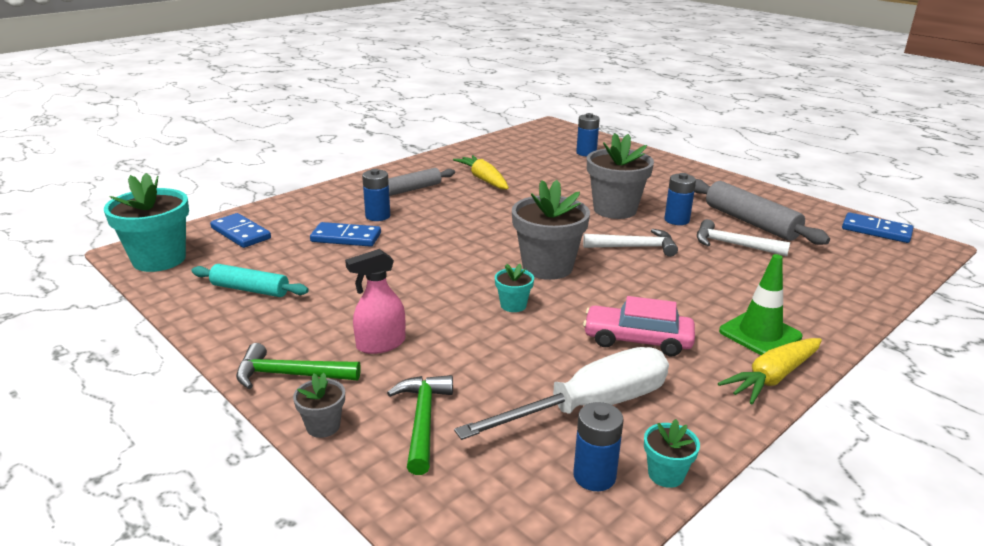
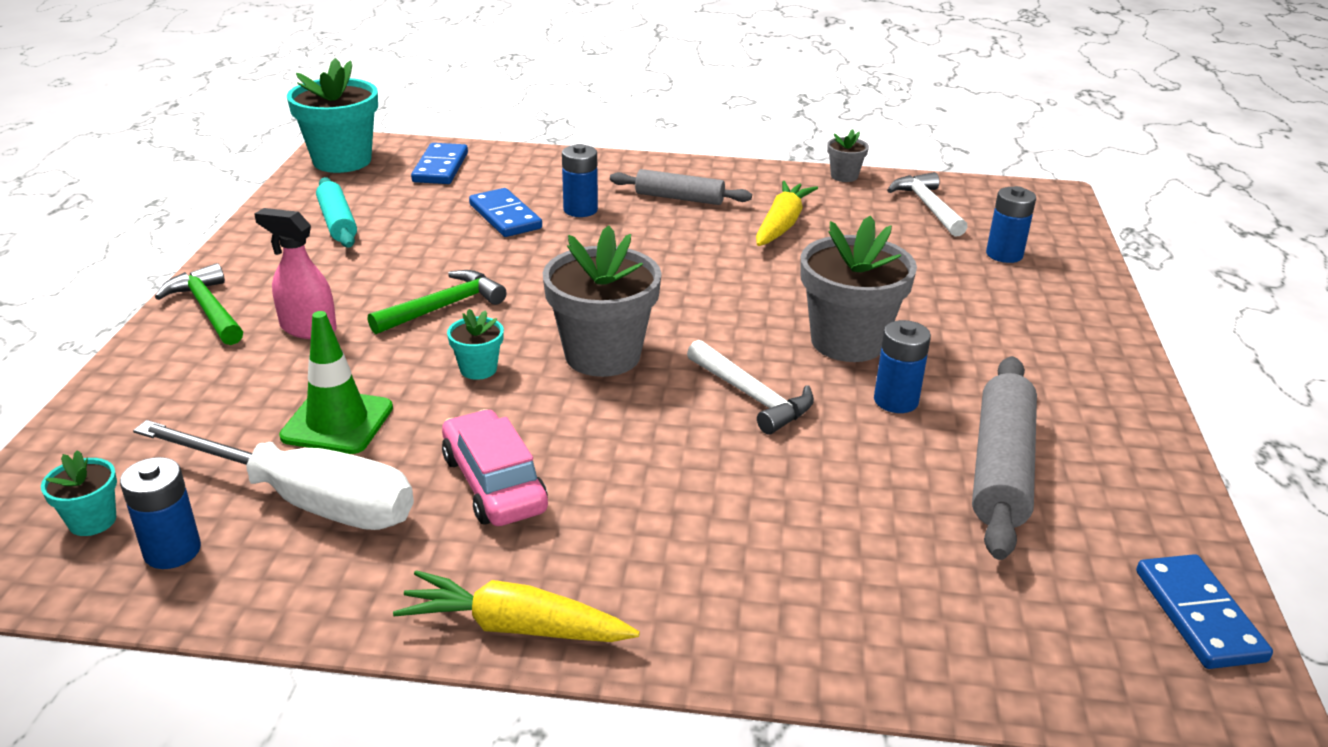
camera: 50 degrees right, 5 degrees up
grey flower pot [293,373,345,438] -> grey flower pot moved to [827,129,869,182]
green hammer [387,375,453,475] -> green hammer moved to [368,270,507,334]
turquoise flower pot [644,419,700,488] -> turquoise flower pot moved to [41,450,117,536]
white hammer [697,219,790,256] -> white hammer moved to [887,172,968,237]
green traffic cone [719,254,802,355] -> green traffic cone moved to [279,311,393,454]

